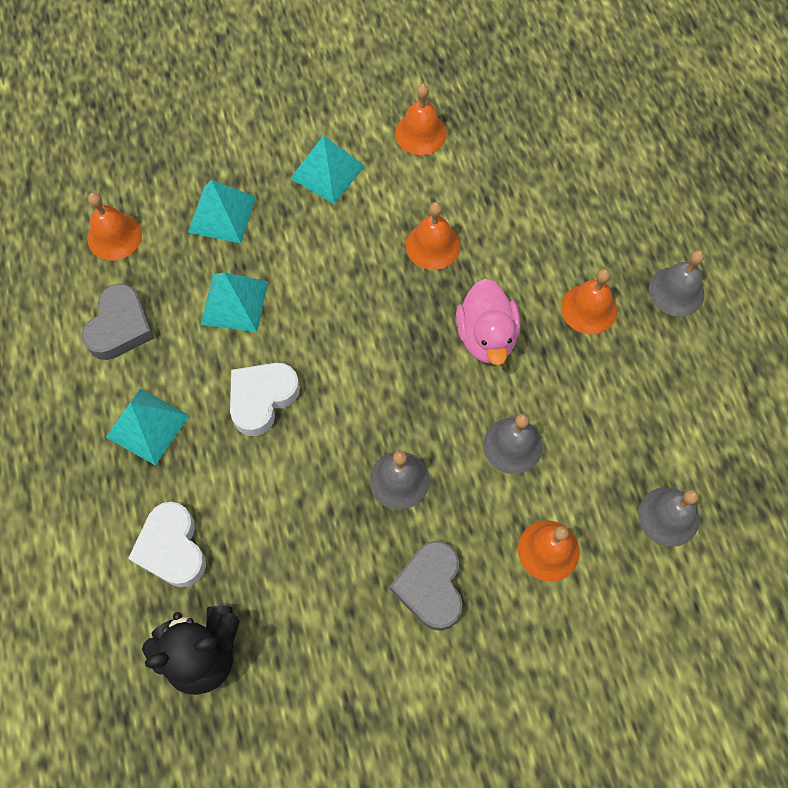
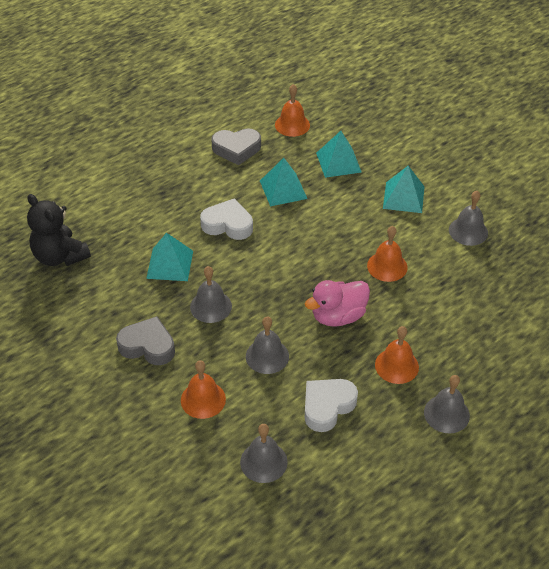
camera: 65 degrees right, 20 degrees down
turquoise pyramid [106,388,190,466] -> turquoise pyramid moved to [146,233,193,281]
white heart [128,502,206,587] -> white heart moved to [305,379,358,432]
grey heart [390,541,463,631] -> grey heart turned 45 degrees clockwise [116,316,175,365]
orange bell [395,84,447,155] -> grey bell [449,191,488,246]

